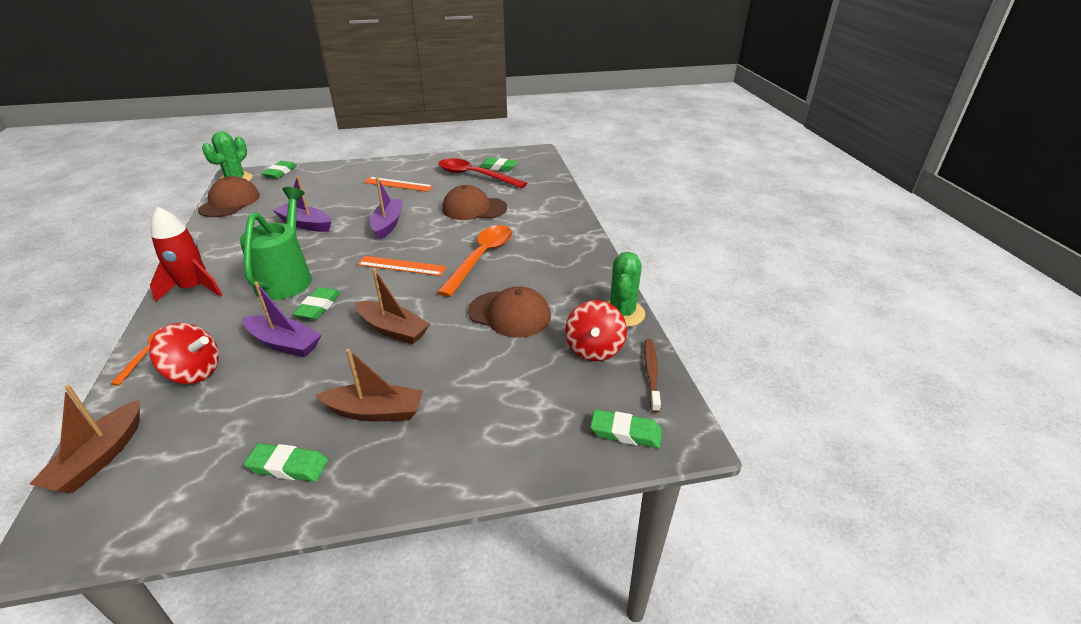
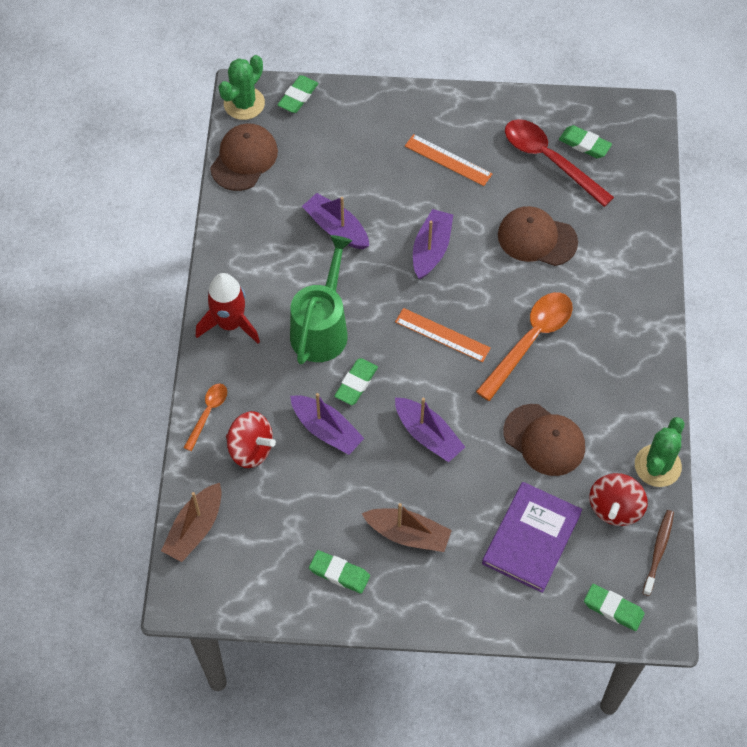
camera: 15 degrees right, 25 degrees up
brown boat [355,268,430,345] -> purple boat [395,398,465,462]
none -> purple book [482,482,582,593]

